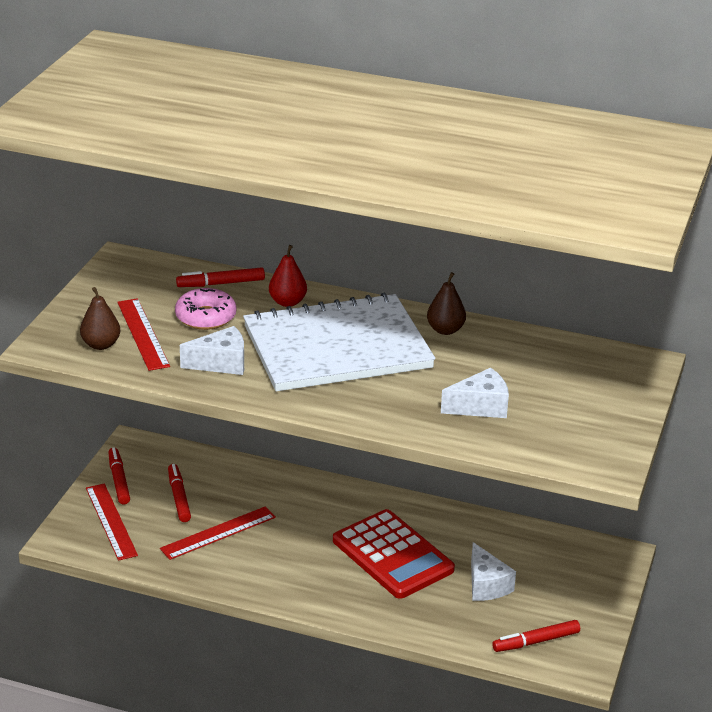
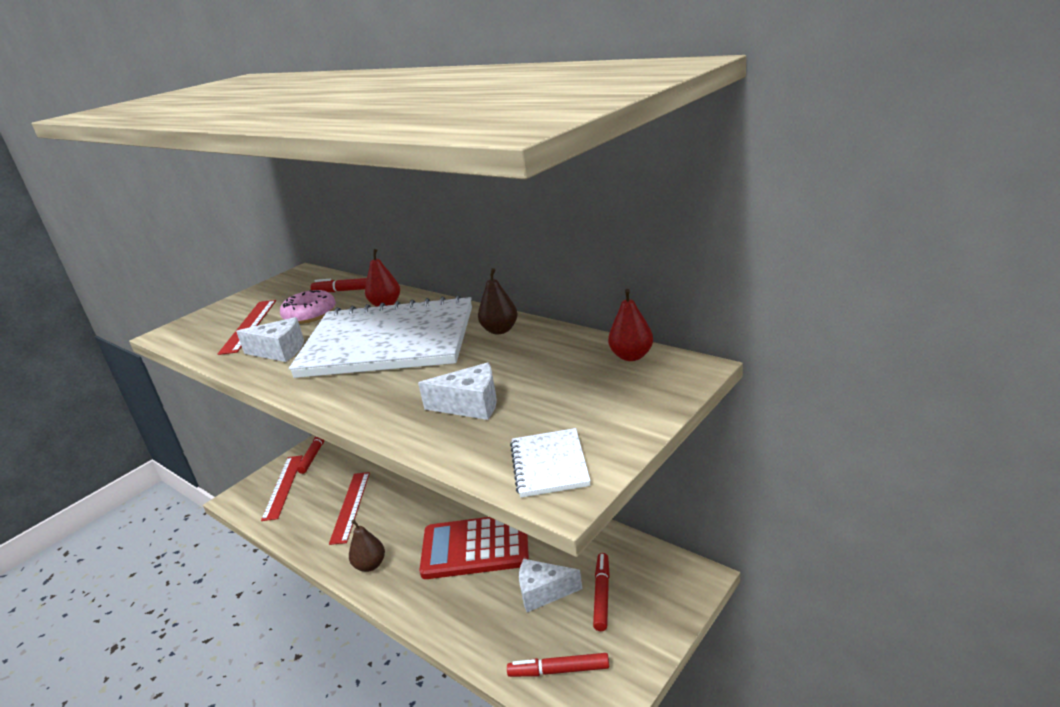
camera: 25 degrees right, 5 degrees down
brown pear [80,287,120,350] -> brown pear moved to [349,520,385,572]
red ruler [160,506,276,560] -> red ruler turned 75 degrees counterclockwise [329,472,370,545]
red marker [168,464,191,522] -> red marker moved to [593,553,610,631]
red calculator [333,509,455,599] -> red calculator turned 105 degrees clockwise [419,517,529,579]
white cheese [471,542,516,601] -> white cheese turned 90 degrees clockwise [519,559,582,612]
none -> white notebook [510,428,591,498]
none -> red pear [608,289,653,361]

